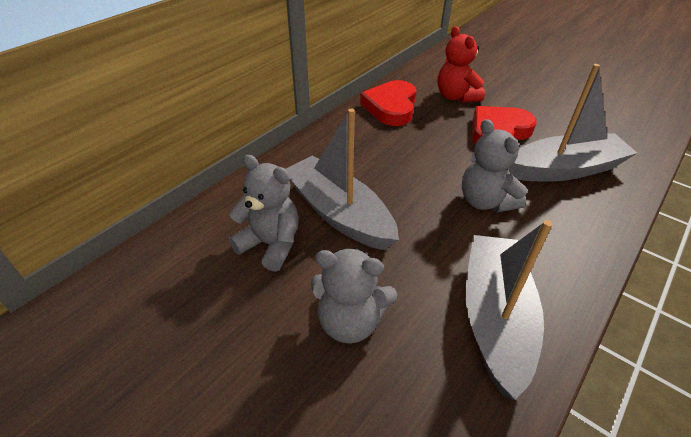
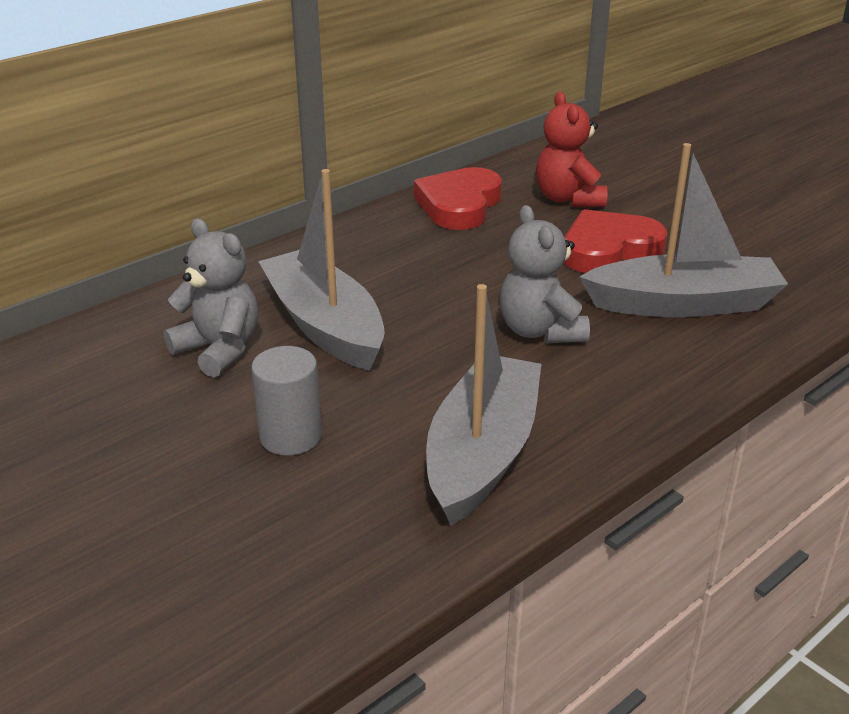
camera: 10 degrees right, 10 degrees down
grey teddy bear [310,248,397,343] -> grey cylinder [251,346,322,455]

